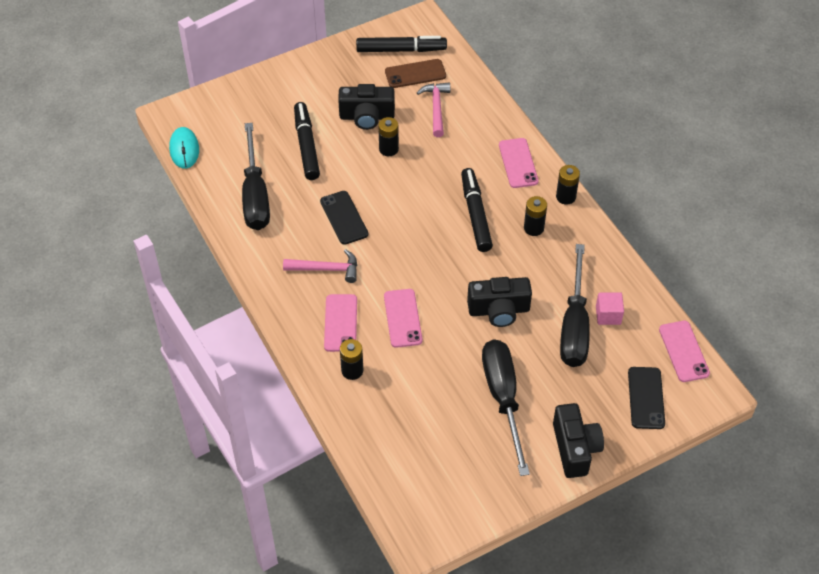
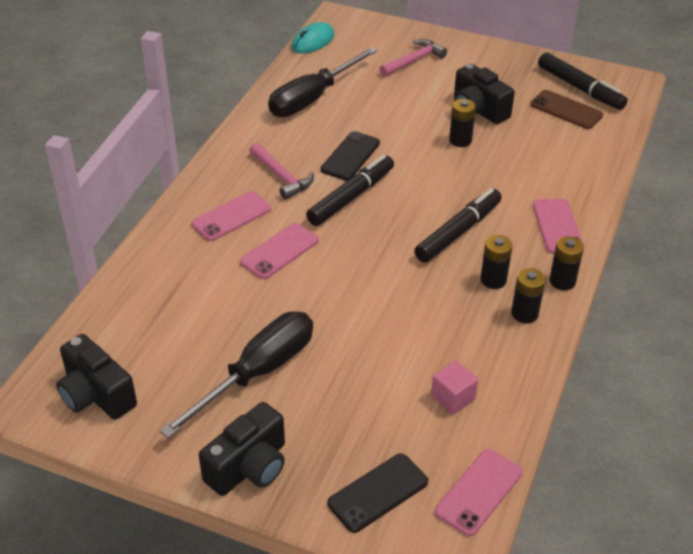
camera: 50 degrees right, 10 degrees down
black marker [294,102,320,180] -> black marker moved to [306,155,394,226]
black battery [340,339,363,380] -> black battery moved to [511,268,545,323]
pink hammer [417,82,450,137] -> pink hammer moved to [380,39,447,77]
black camera [467,277,532,327] -> black camera moved to [56,334,137,420]
pink phone [499,138,539,188] -> pink phone turned 45 degrees counterclockwise [533,199,583,254]
black screwdriver [560,244,590,367] -> none

